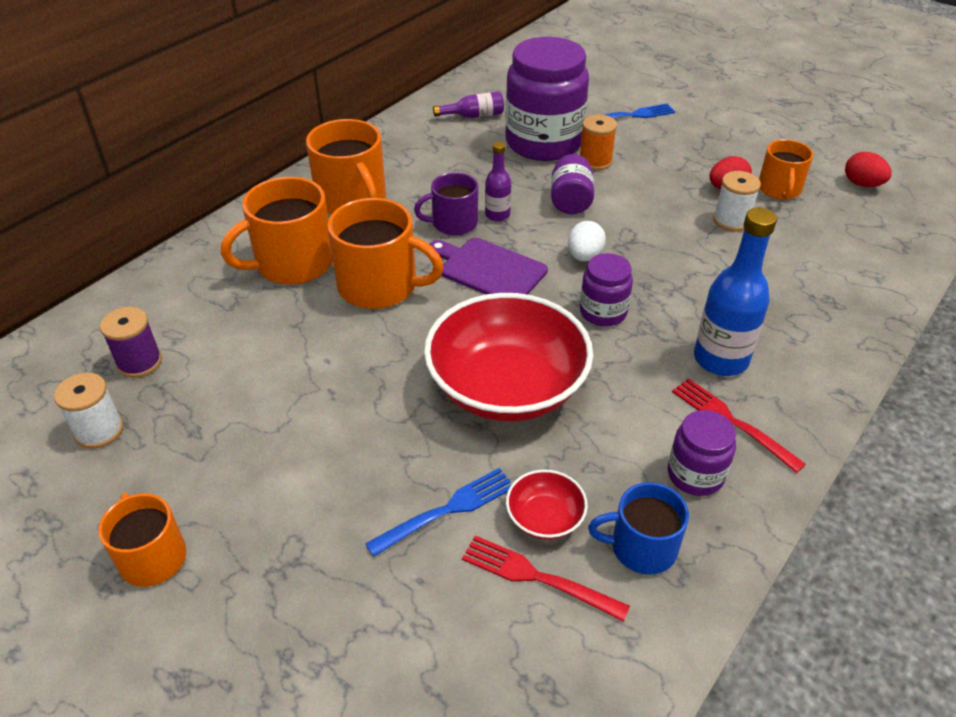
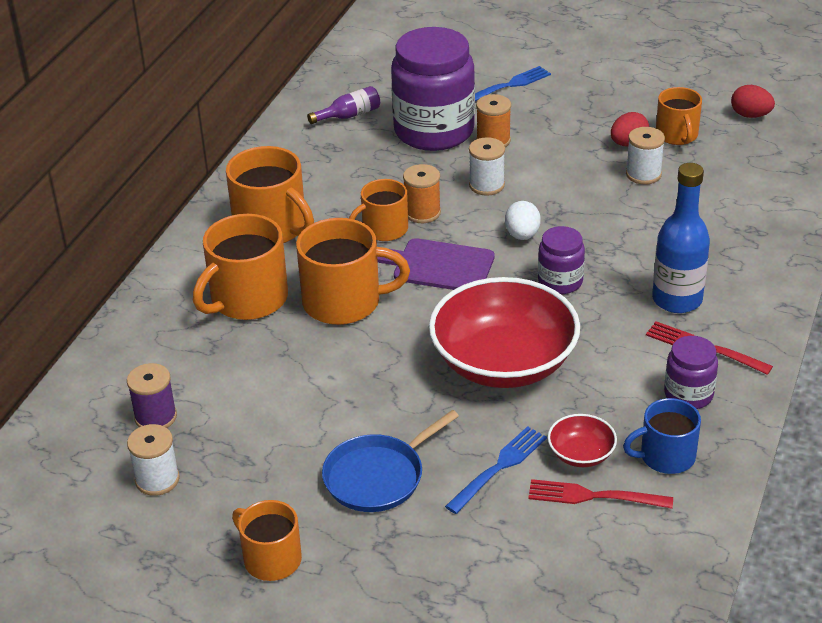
camera: 15 degrees left, 5 degrees down
purple mug [414,172,478,235] -> orange mug [349,179,408,241]
purple bottle [485,142,511,221] -> orange spool [403,164,441,223]
purple jar [551,154,594,214] -> white spool [469,137,505,196]
none -> blue pan [322,410,459,512]

